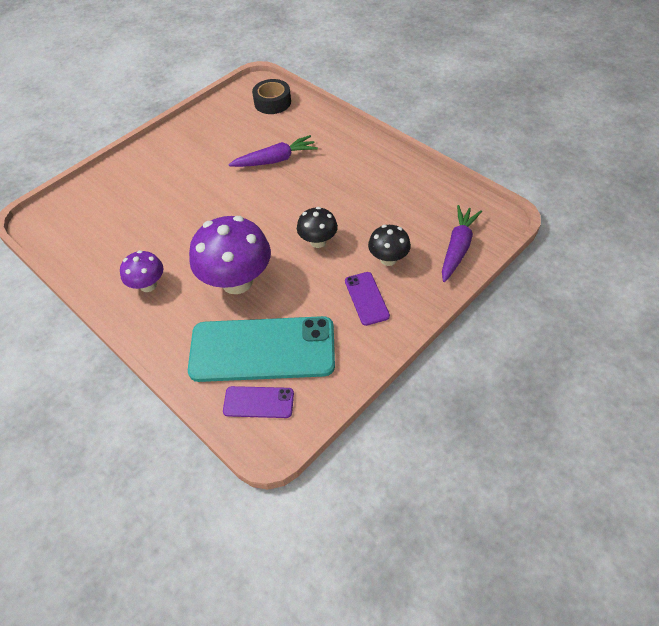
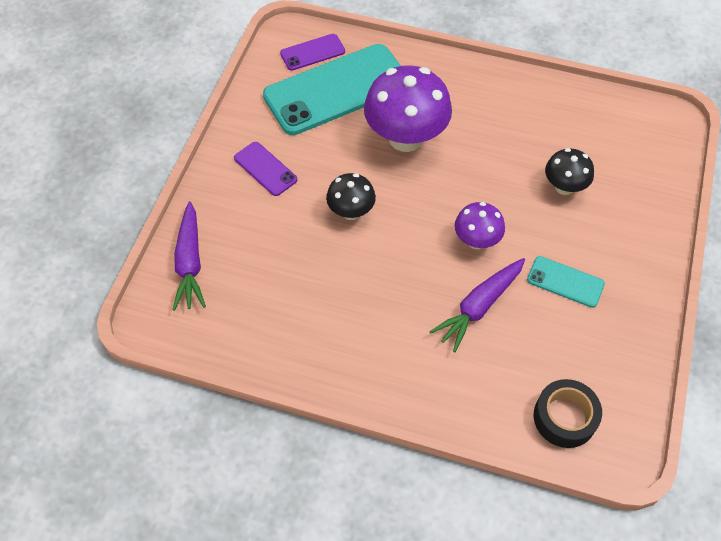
camera: 150 degrees right, 5 degrees up
purple mushroom [120,250,164,292] -> purple mushroom moved to [455,202,505,249]
black mushroom [368,225,411,266] -> black mushroom moved to [545,148,594,195]
none -> turquoise phone [527,256,605,308]

